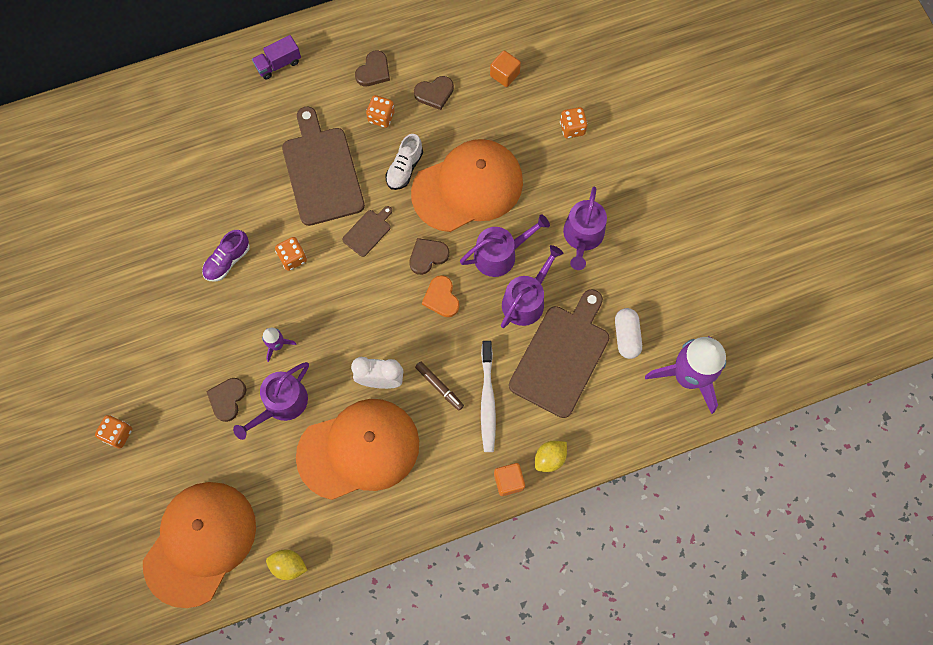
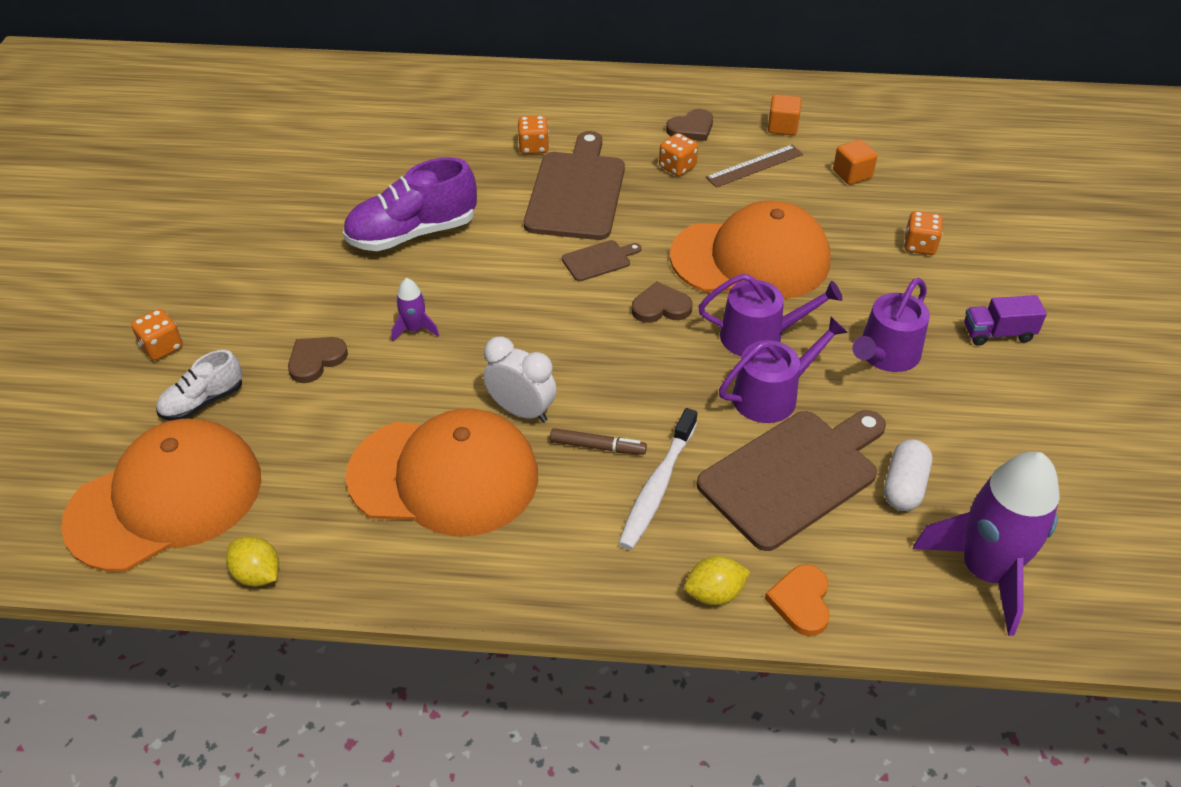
camera: 25 degrees right, 25 degrees down
purple shoe [202,230,250,282] -> purple shoe [343,157,477,251], size x1.75
purple watering can [233,362,309,440] -> none
purple truck [252,35,301,79] -> purple truck moved to [964,295,1047,346]
orange dice [275,237,307,271] -> orange dice moved to [517,116,549,154]
white shoe [386,134,423,190] -> white shoe moved to [156,350,243,421]
brown heart [414,76,454,110] -> brown ruler [706,145,803,188]
brown marker [415,362,464,410] -> brown marker turned 60 degrees counterclockwise [550,428,647,455]
orange heart [422,275,459,317] -> orange heart moved to [765,564,830,636]
orange cube [494,463,525,496] -> orange cube moved to [768,94,801,135]

